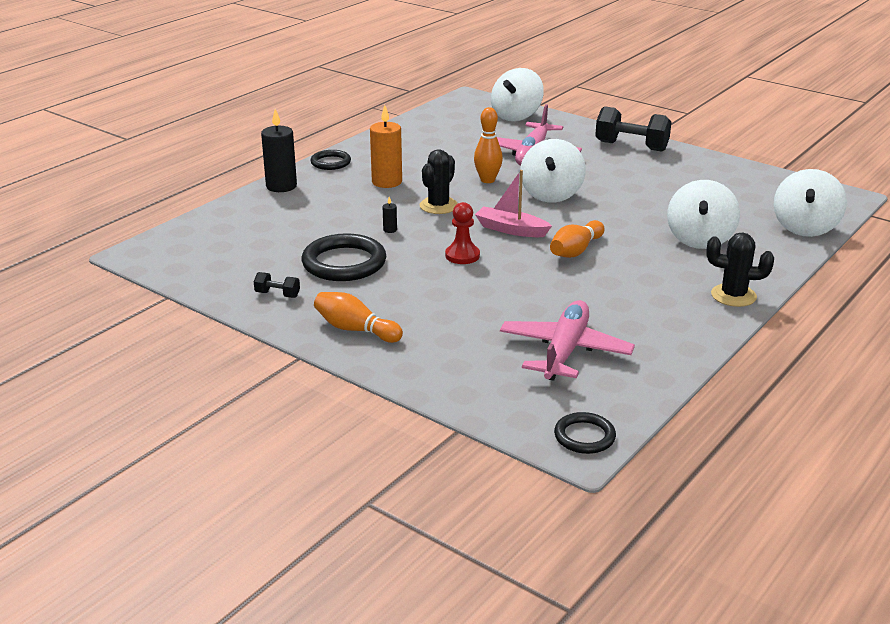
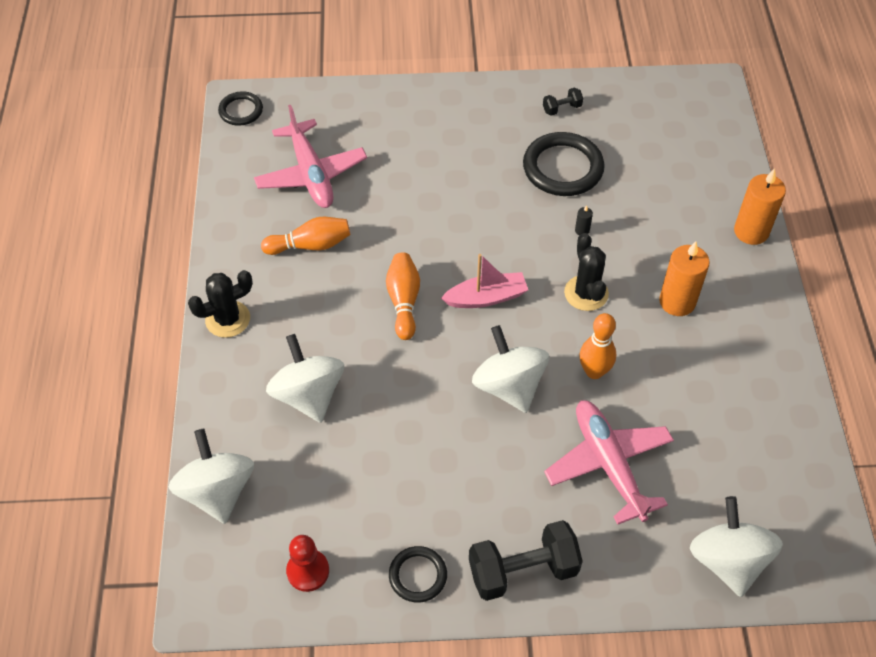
camera: 140 degrees right, 25 degrees up
black candle [261,109,297,192] -> orange candle [734,168,786,245]
black ring [311,150,351,170] -> black ring moved to [389,546,447,603]
orange bowling pin [314,292,403,343] -> orange bowling pin moved to [261,217,350,255]
red pawn [445,202,480,264] -> red pawn moved to [286,535,329,592]

